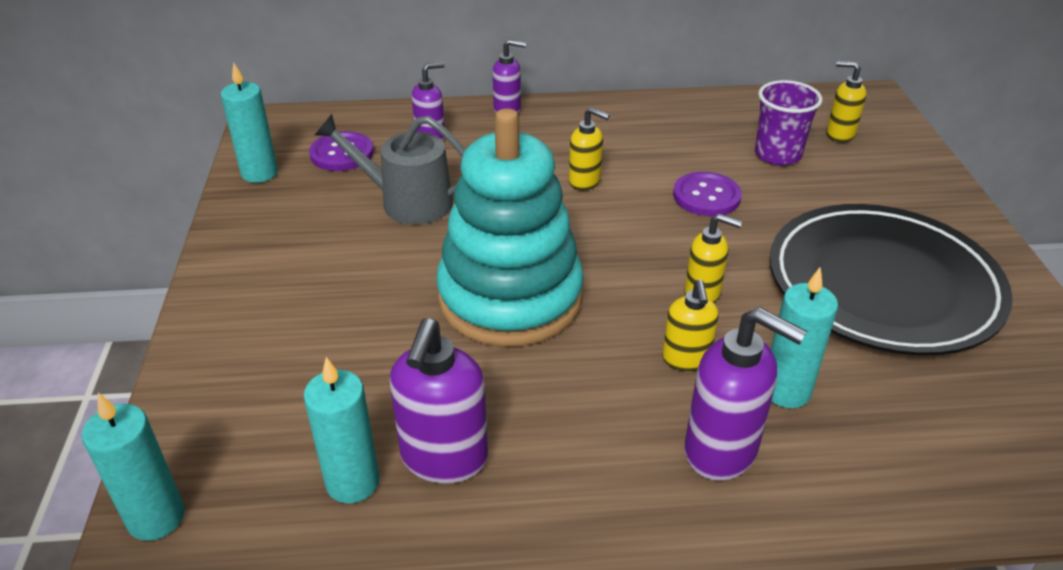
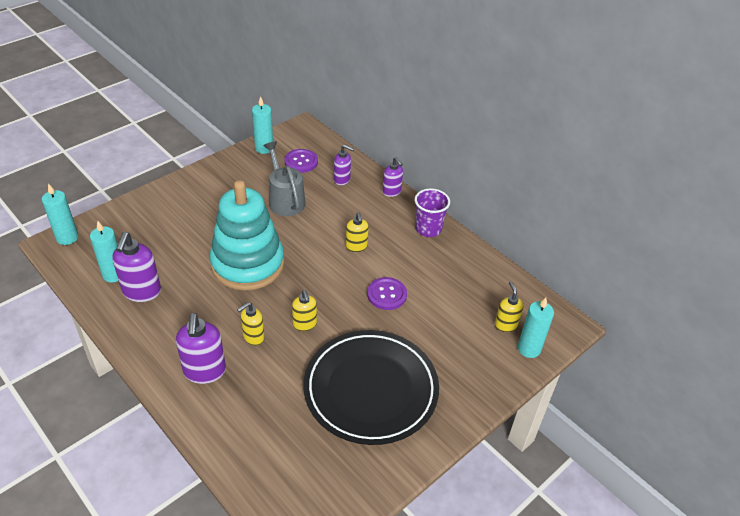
camera: 50 degrees right, 5 degrees up
purple soap dispenser [390,318,488,484] -> purple soap dispenser turned 60 degrees counterclockwise [112,232,161,302]
purple cup [755,80,822,165] -> purple cup moved to [415,189,450,237]
turquoise candle [771,268,838,408] -> turquoise candle moved to [518,298,554,358]

